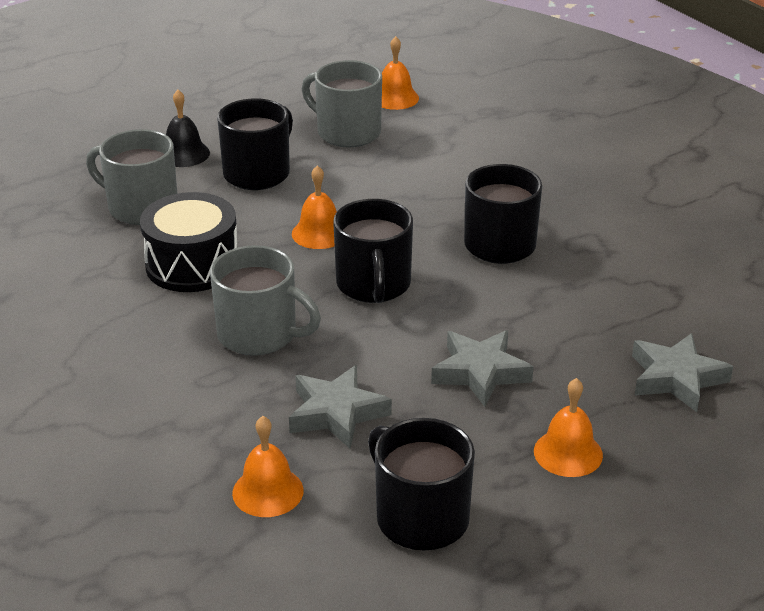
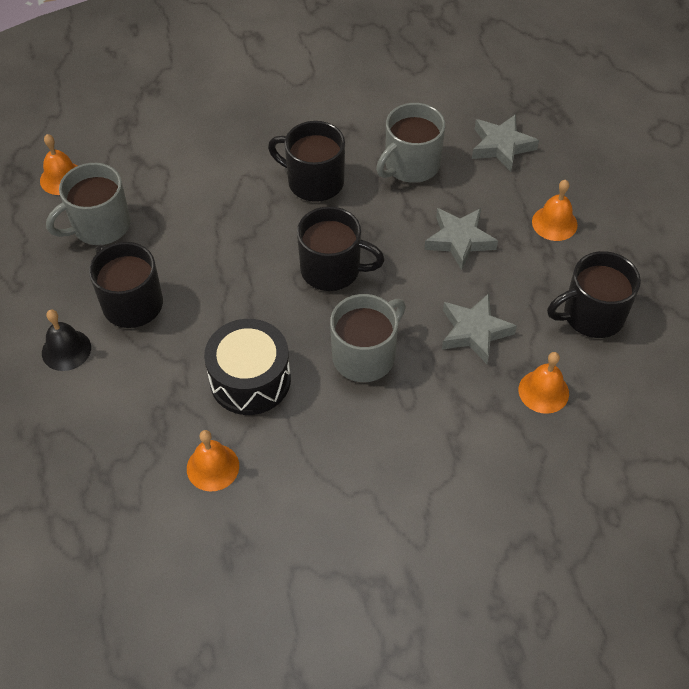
camera: 70 degrees left, 20 degrees up
grey mug [86,129,177,225] -> grey mug moved to [376,103,445,183]
orange bell [292,165,337,249] -> orange bell moved to [187,430,239,492]

